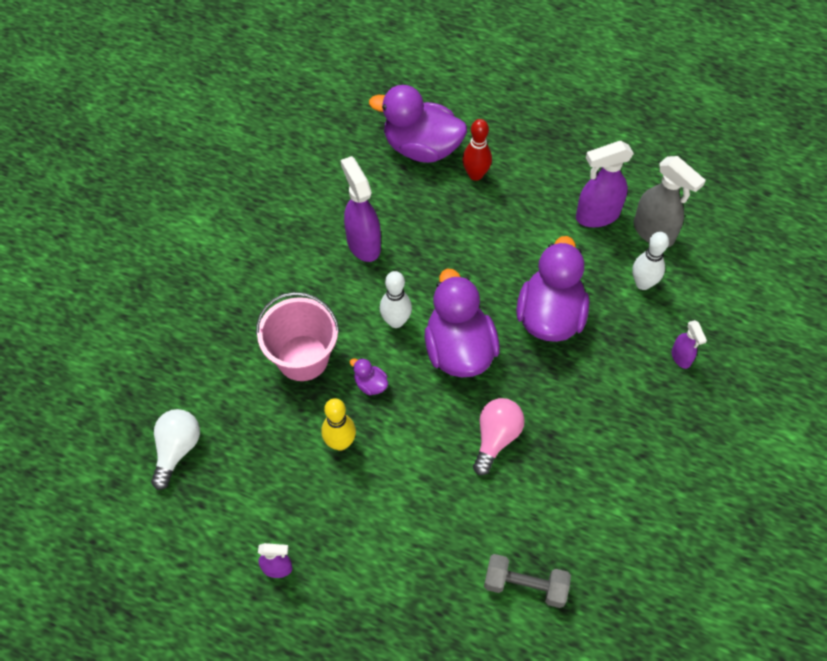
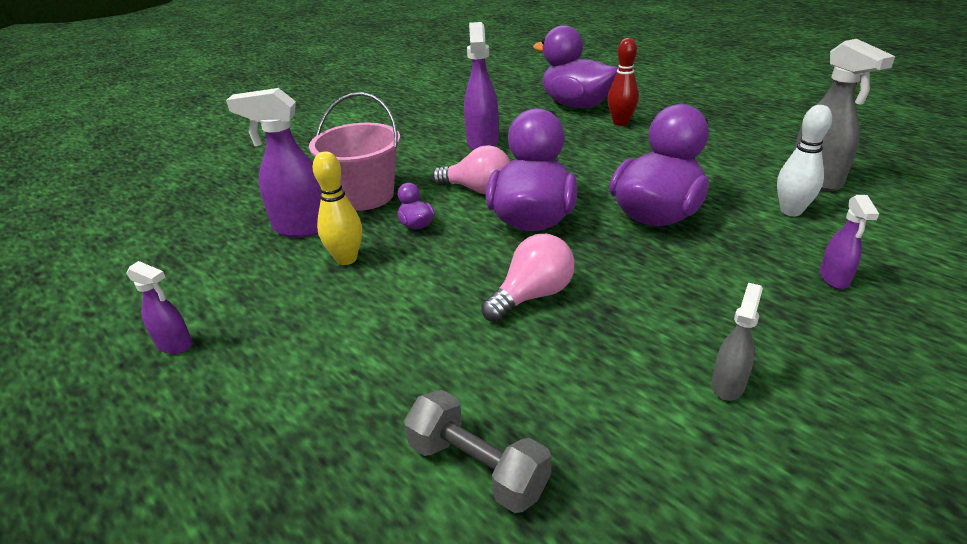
camera: 25 degrees right, 25 degrees down
white light bulb [151,409,200,490] -> none
white bowling pin [380,271,412,328] -> pink light bulb [432,145,510,194]
purple spray bottle [576,141,634,227] -> purple spray bottle moved to [226,88,322,237]
none -> grey spray bottle [712,283,763,401]

